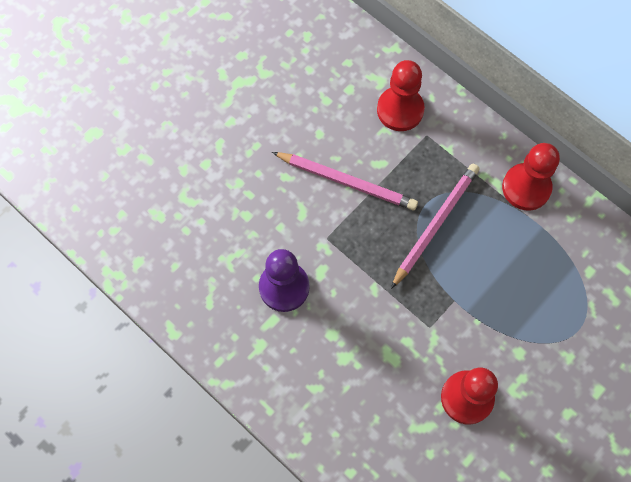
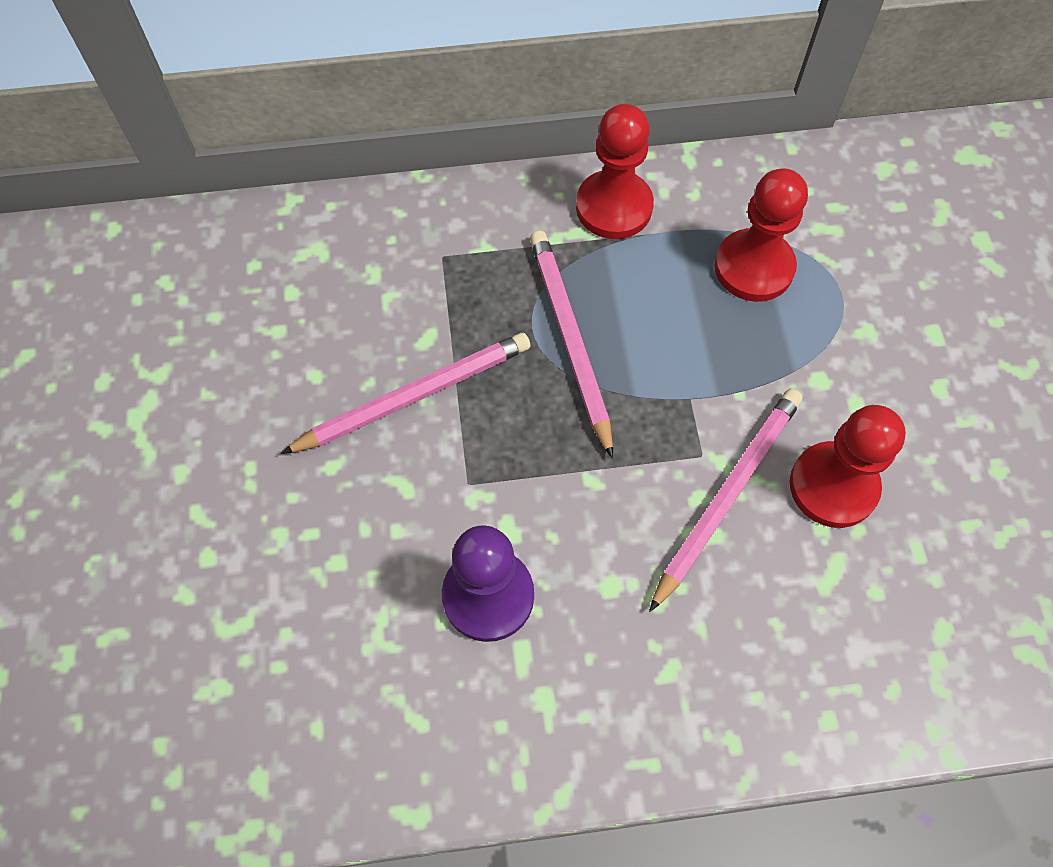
camera: 50 degrees left, 5 degrees down
red pawn [377,60,425,131] -> red pawn moved to [715,168,808,302]
none -> pink pencil [649,389,802,612]

